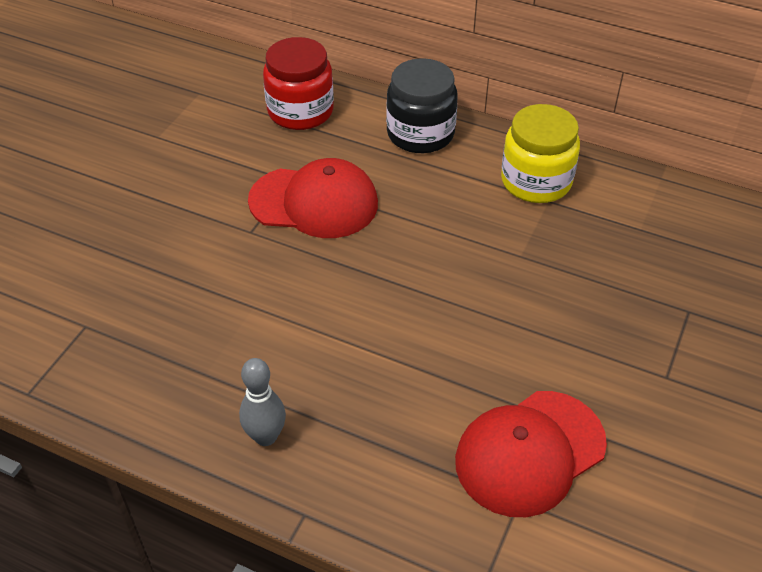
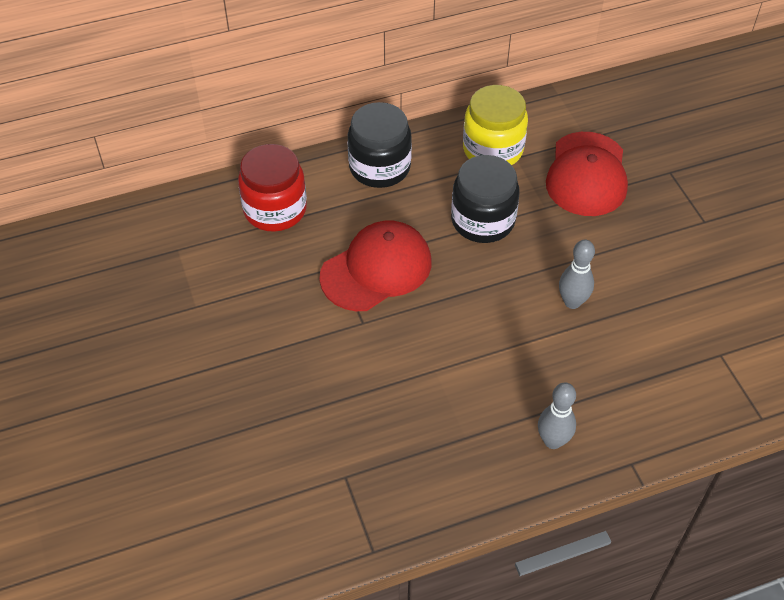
camera: 45 degrees left, 5 degrees up
red cap [455,391,607,517] -> red cap moved to [546,132,628,216]
none -> black jar [451,155,519,243]
none -> grey bowling pin [559,239,595,309]

